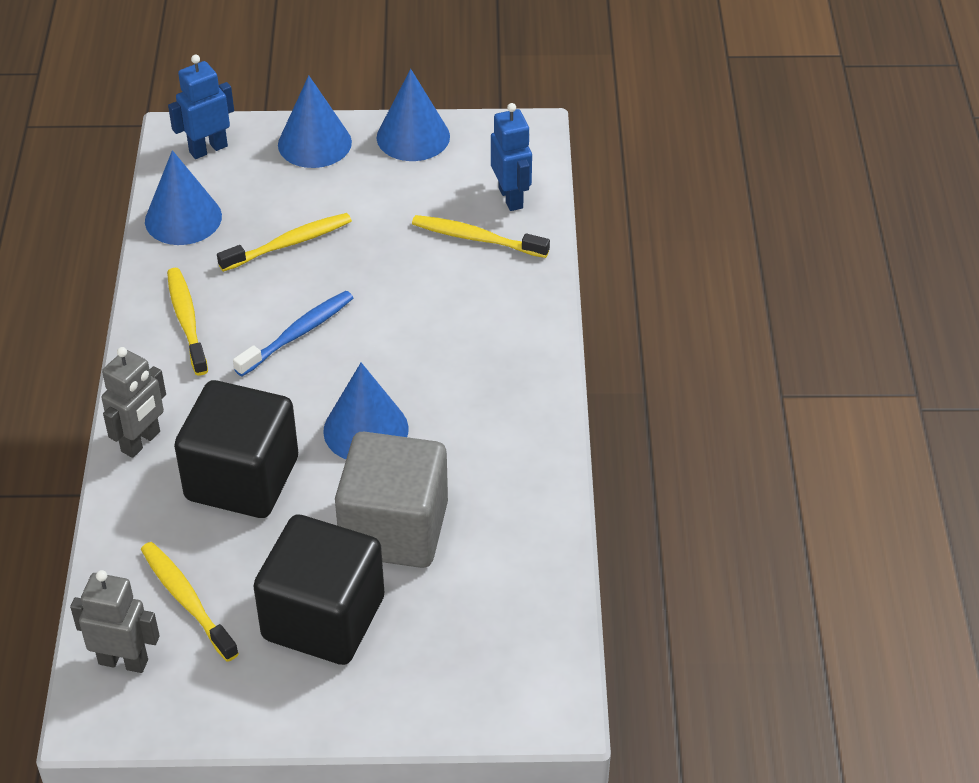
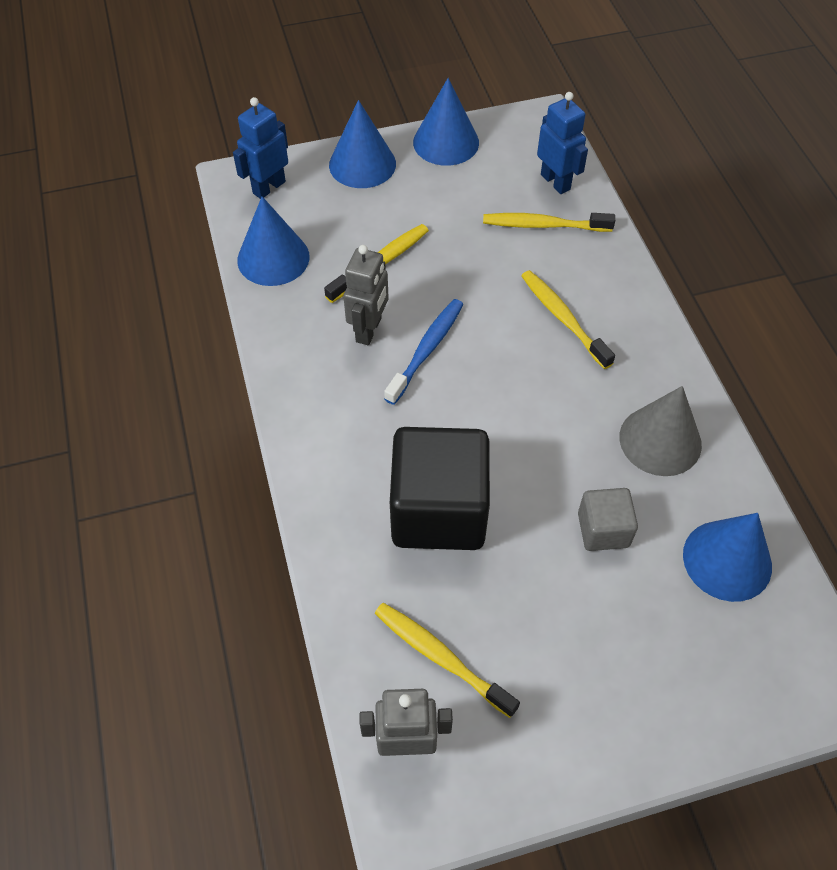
camera: 15 degrees left, 10 degrees up
grey robot [101,347,166,458] -> grey robot moved to [343,245,389,345]
yellow toothbrush [167,268,208,376] -> yellow toothbrush moved to [521,270,615,369]
black cube [253,514,384,665] -> none
blue cone [323,363,409,459] -> blue cone moved to [683,513,772,602]
grey cube [335,432,448,568] -> grey cube [578,488,638,551], size x0.51
none -> grey cone [619,386,702,476]

